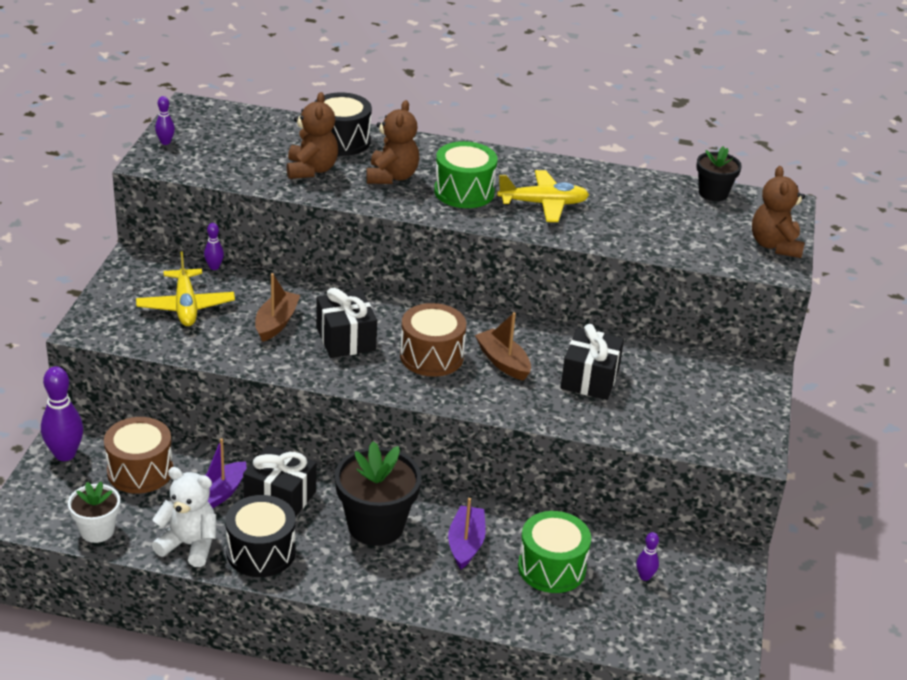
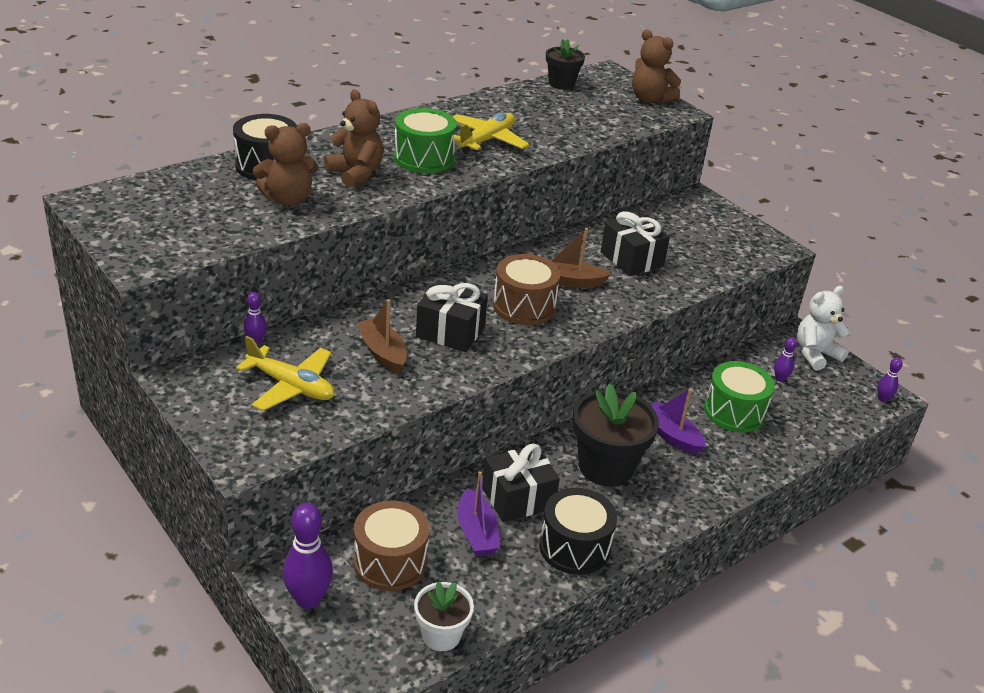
camera: 50 degrees left, 0 degrees up
white teddy bear [152,467,216,567] -> white teddy bear moved to [797,286,850,371]
purple bowling pin [155,96,175,145] -> purple bowling pin moved to [877,357,903,402]
brown teddy bear [287,92,338,179] -> brown teddy bear turned 120 degrees clockwise [253,123,318,206]

